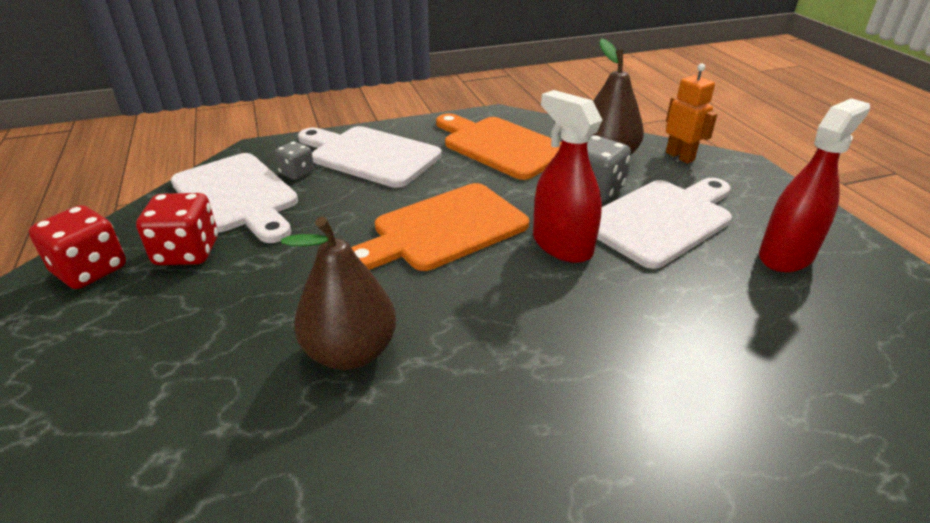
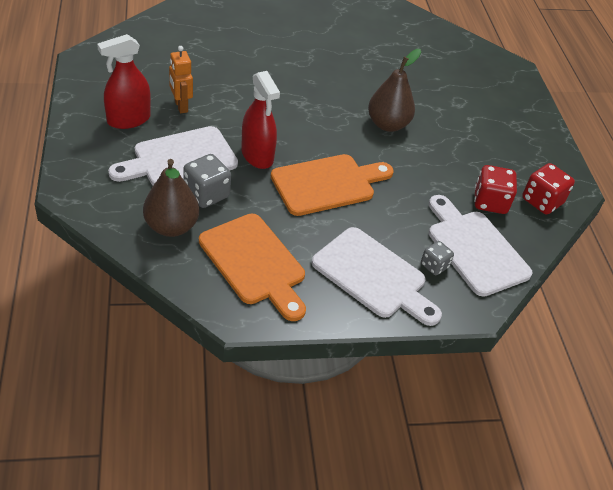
camera: 175 degrees left, 10 degrees up
orange robot [666,63,717,164] -> orange robot moved to [169,46,193,113]

